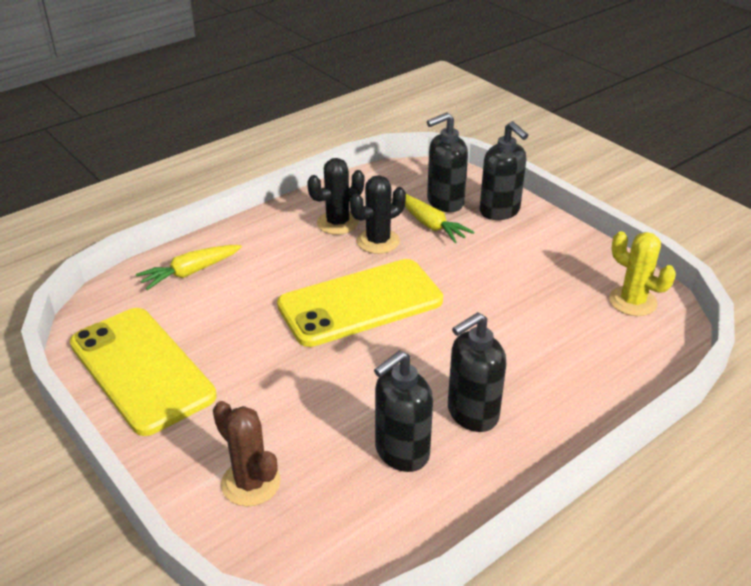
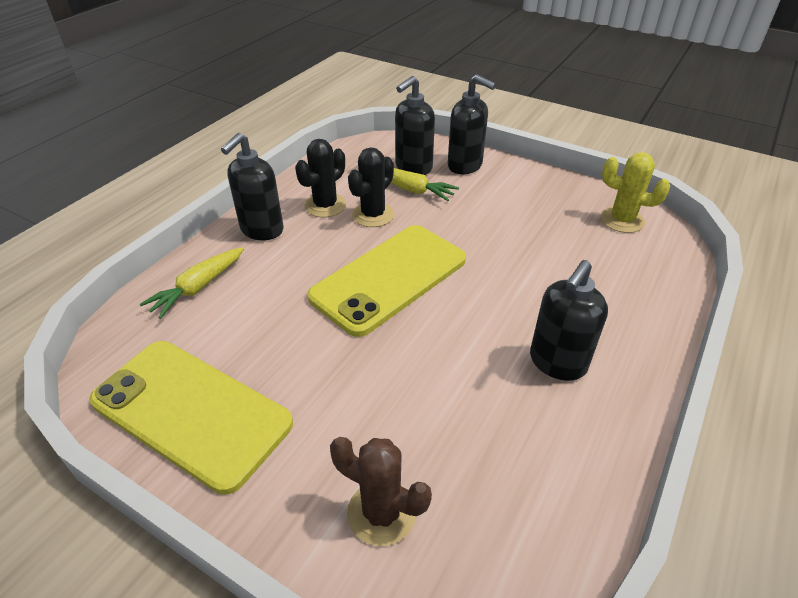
camera: 20 degrees left, 5 degrees up
black soap dispenser [374,350,433,472] -> black soap dispenser moved to [221,133,284,240]

